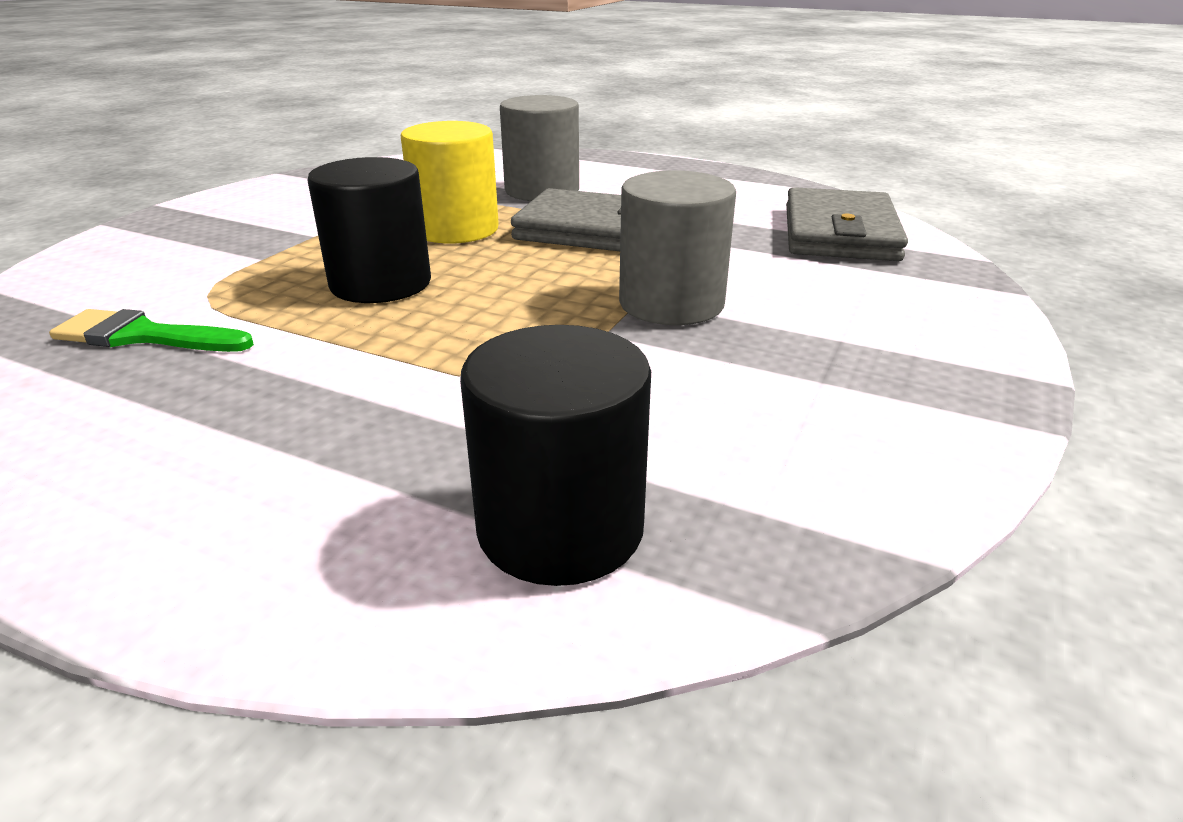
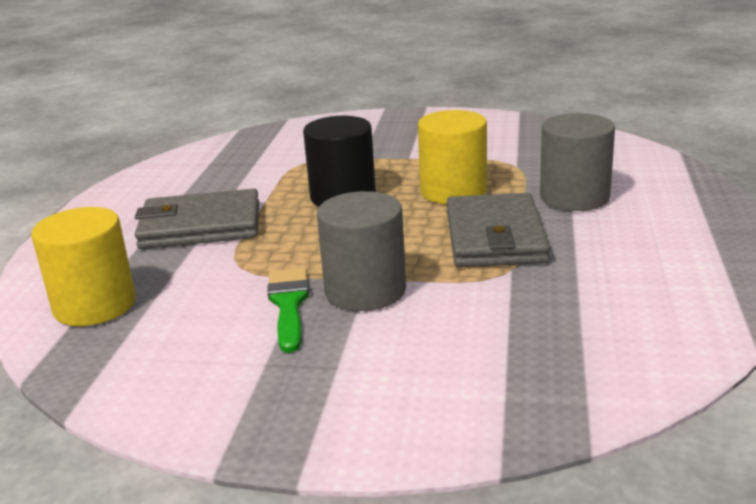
camera: 75 degrees right, 5 degrees down
green brush [49,309,254,352] -> green brush moved to [268,268,309,353]
black cylinder [460,325,651,586] -> yellow cylinder [31,207,136,326]
grey wallet [786,187,908,261] -> grey wallet moved to [135,189,259,249]

